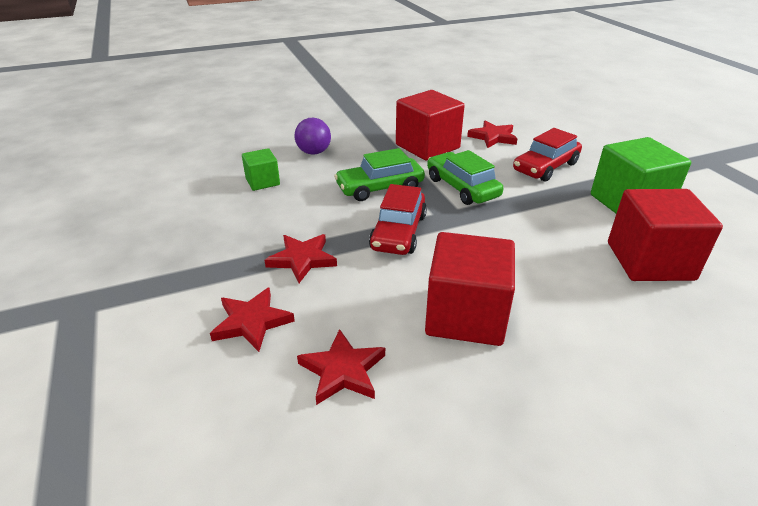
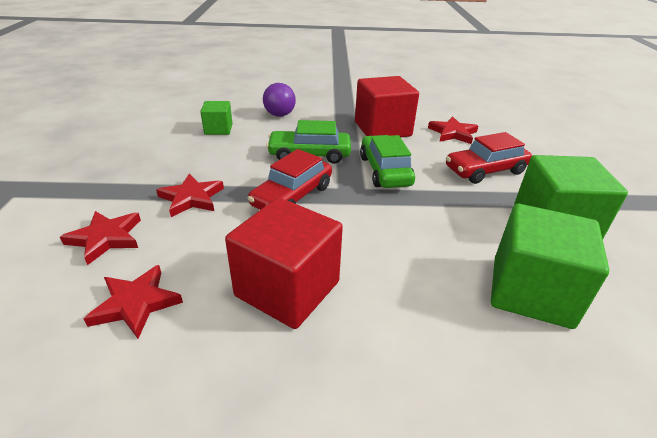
camera: 20 degrees right, 0 degrees up
red cube [608,189,723,281] -> green cube [491,204,609,329]

